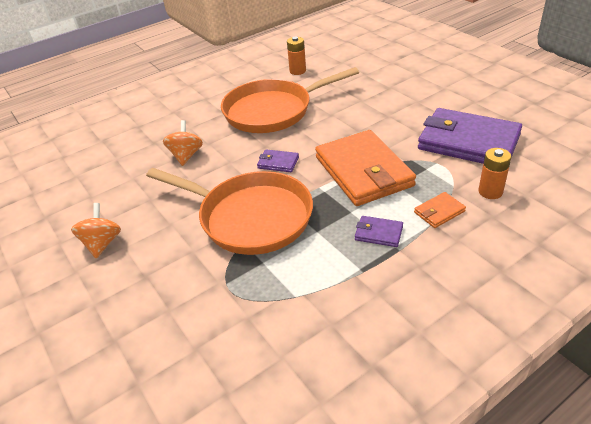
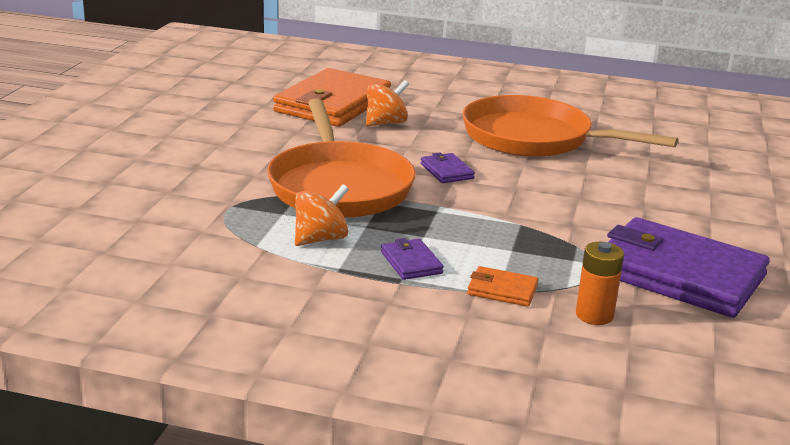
camera: 45 degrees right, 15 degrees down
orange spinning top [71,203,121,259] -> orange spinning top moved to [295,184,349,246]
orange battery [287,37,306,75] -> none
orange wallet [315,130,416,206] -> orange wallet moved to [273,68,391,127]
purple wallet [418,108,522,164] -> purple wallet turned 45 degrees counterclockwise [607,217,770,318]

